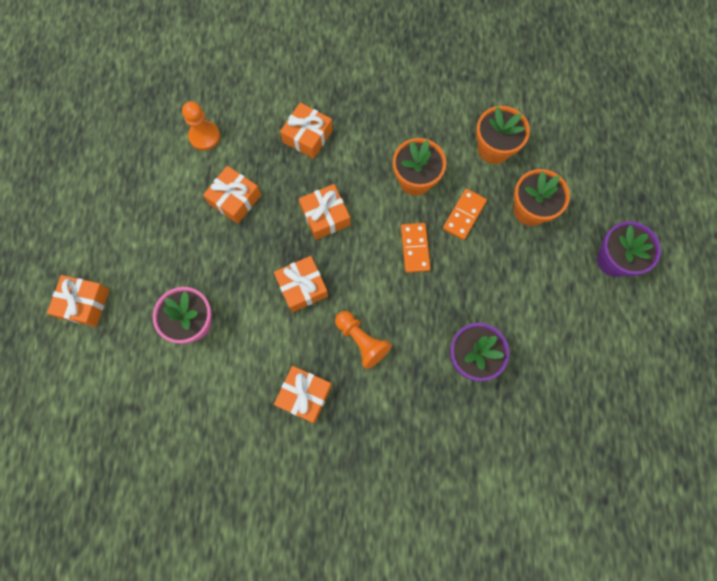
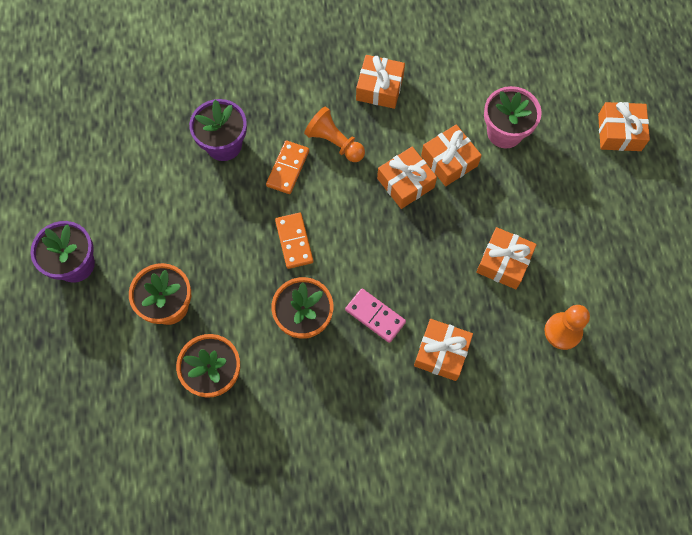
camera: 170 degrees right, 5 degrees down
orange gift [299,184,350,240] -> orange gift moved to [421,124,482,186]
orange domino [443,189,487,240] -> orange domino moved to [266,140,309,194]
none -> pink domino [345,288,406,343]

